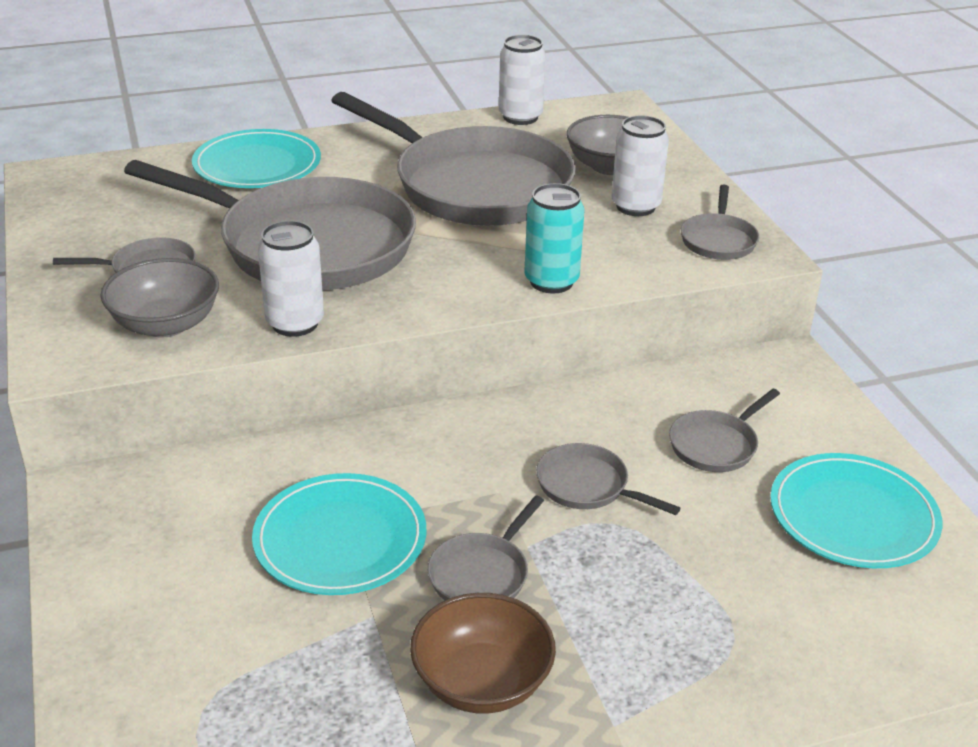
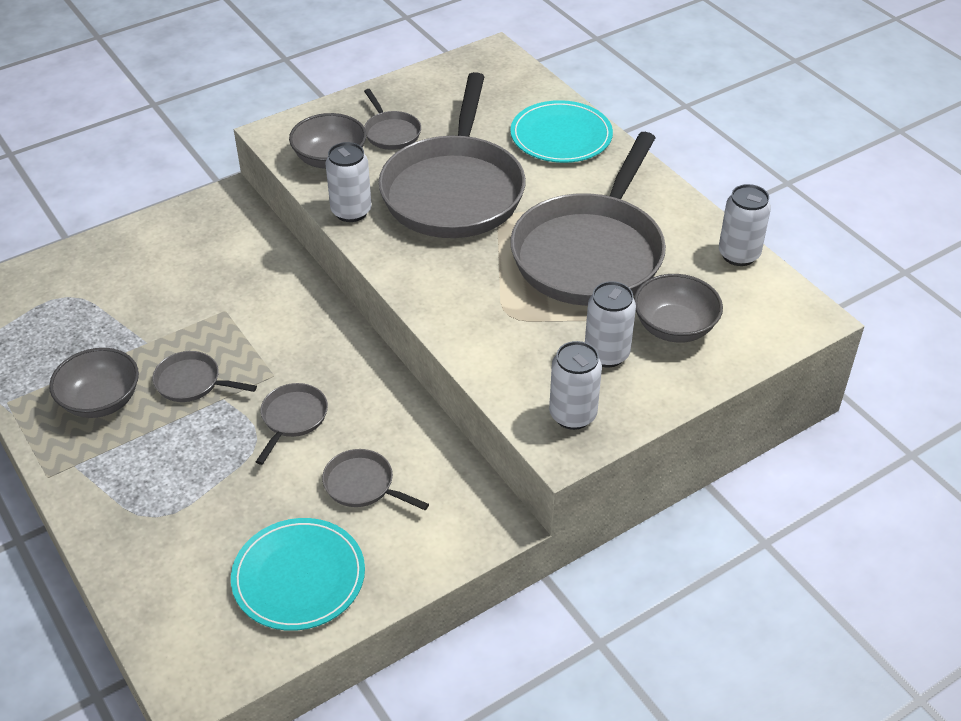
camera: 75 degrees right, 10 degrees up
turquoise plate [252,473,426,595] -> none
brown bowl [410,593,556,714] -> grey bowl [49,348,139,418]
turquoise can [524,183,584,294] -> none
grey pan [681,184,759,260] -> white can [549,341,602,430]

